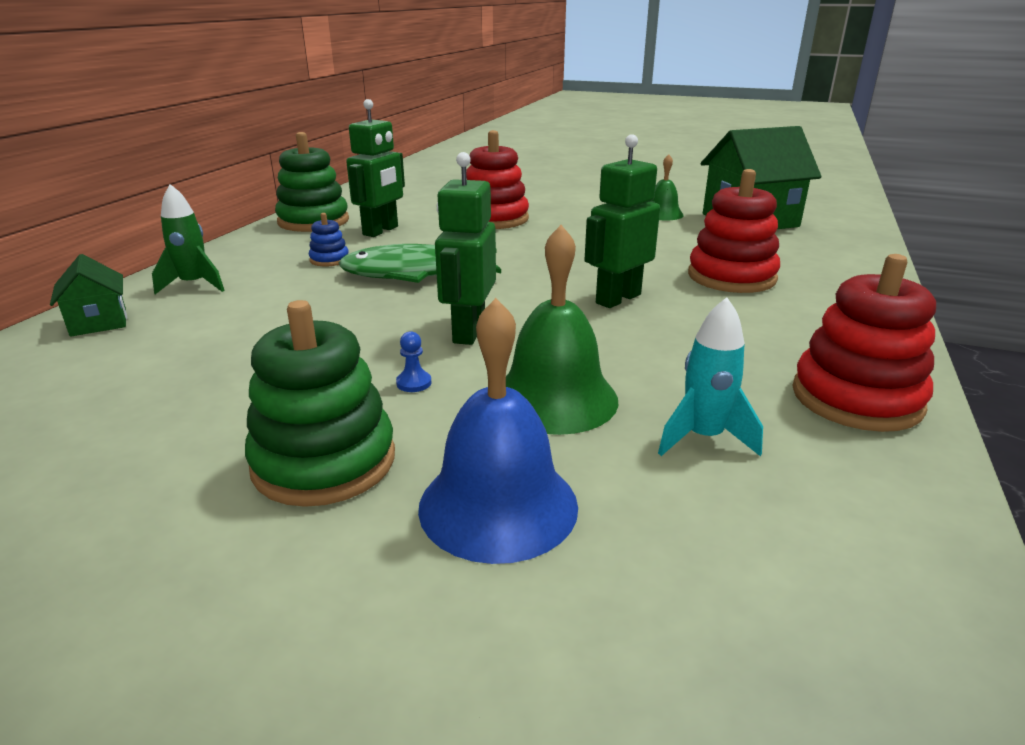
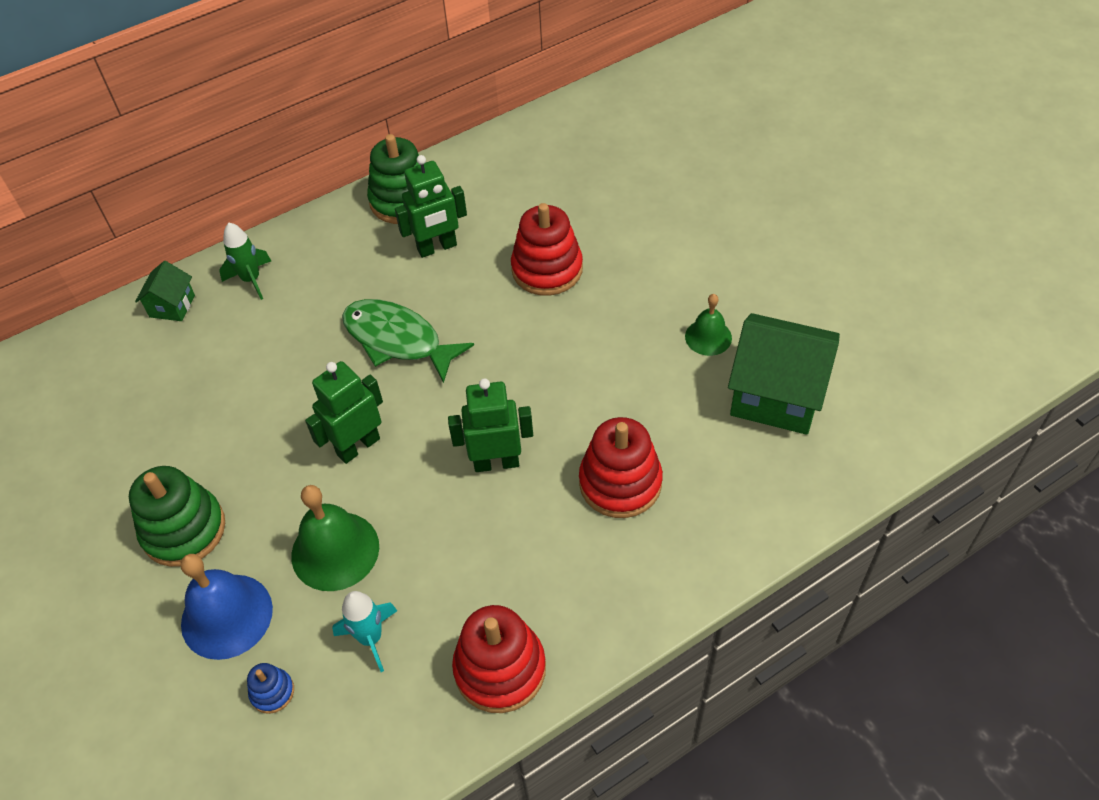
camera: 40 degrees right, 25 degrees up
blue stacking toy [309,213,348,266] -> blue stacking toy moved to [247,663,294,714]
blue pawn [396,331,432,392] -> none

